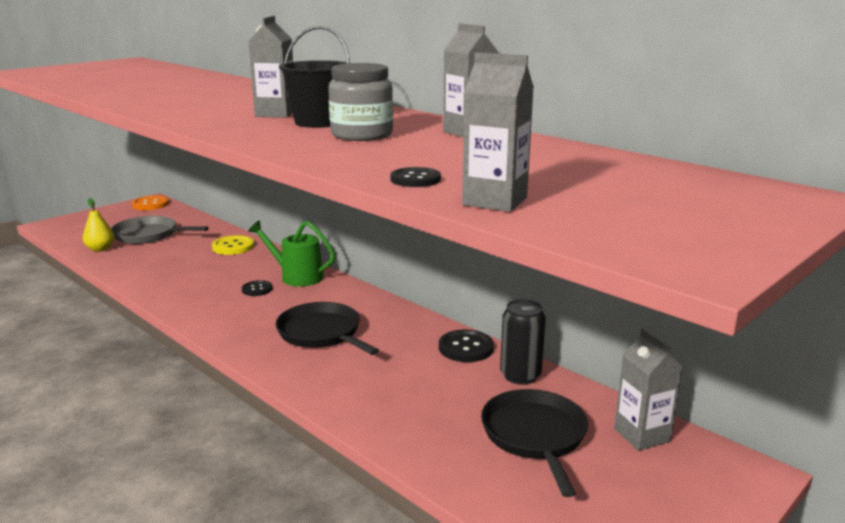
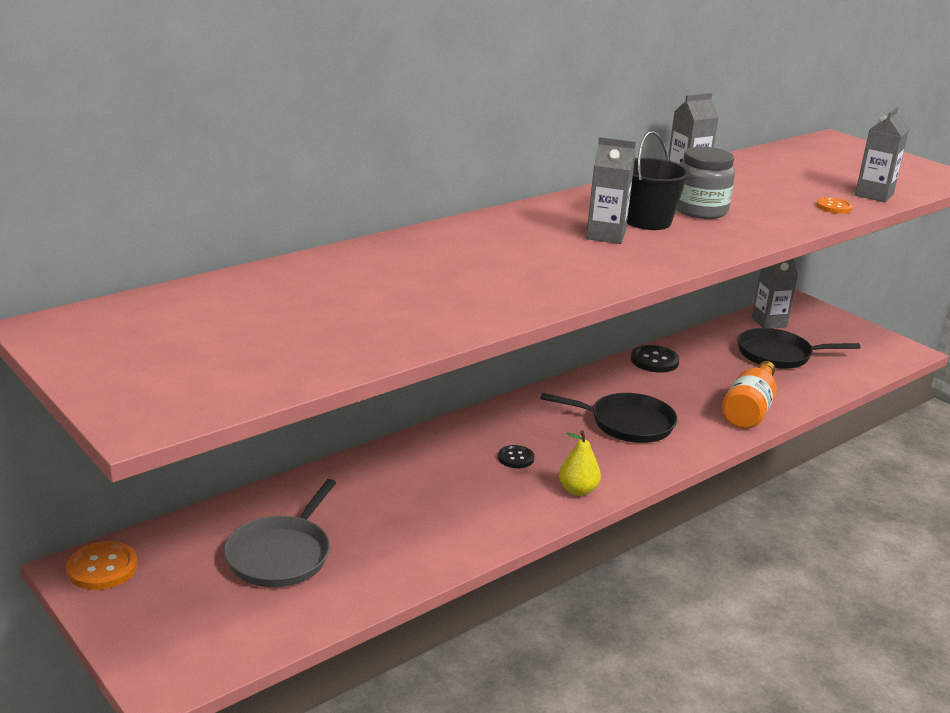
camera: 85 degrees left, 5 degrees up
yellow pear [83,198,114,252] -> yellow pear moved to [559,430,601,496]
yellow button [212,235,254,255] -> none
green watering can [249,221,335,287] -> none
black pan [276,302,379,355] -> black pan turned 135 degrees counterclockwise [540,393,677,443]
black button [390,167,441,187] -> orange button [816,197,853,214]
black can [500,299,546,385] -> none
none -> orange bottle [722,361,777,429]

